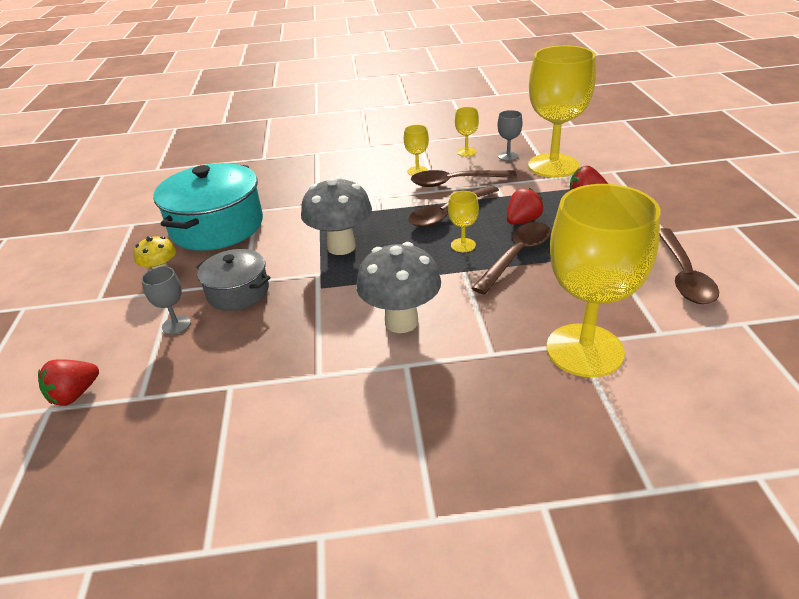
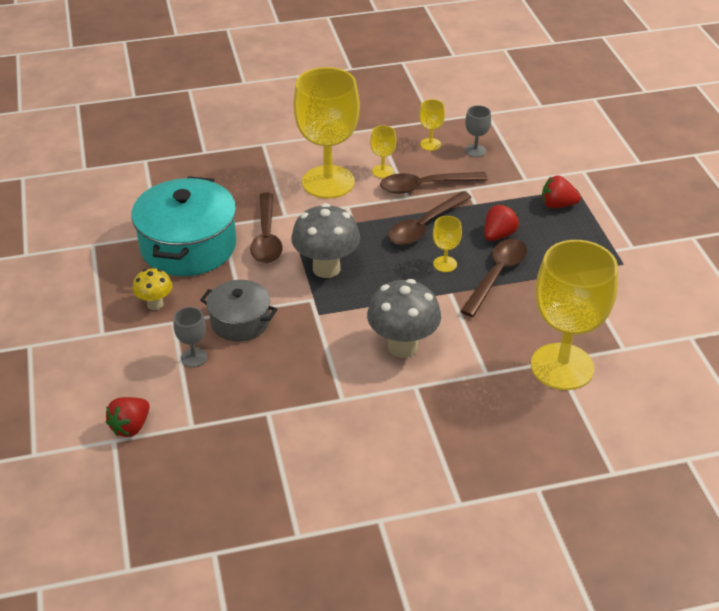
camera: 10 degrees left, 5 degrees up
yellow goblet [528,46,596,178] -> yellow goblet moved to [293,67,360,199]
brown spoon [659,228,719,304] -> brown spoon moved to [250,193,283,263]

